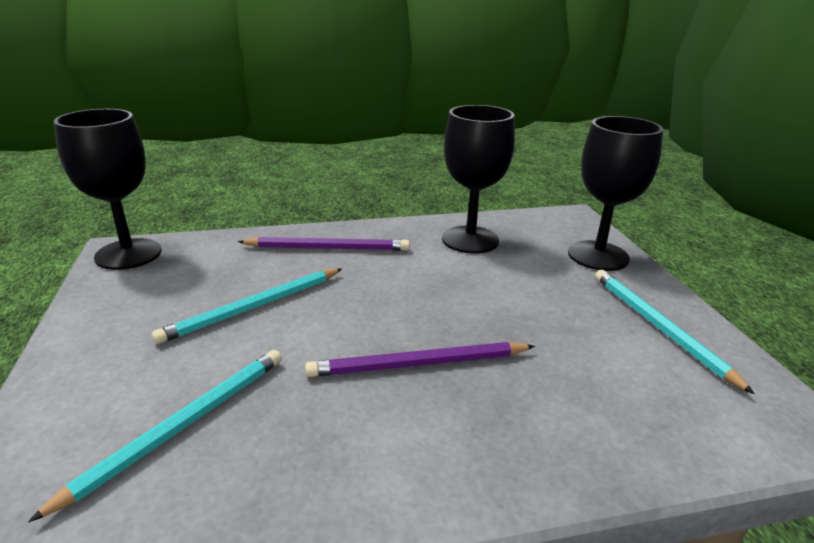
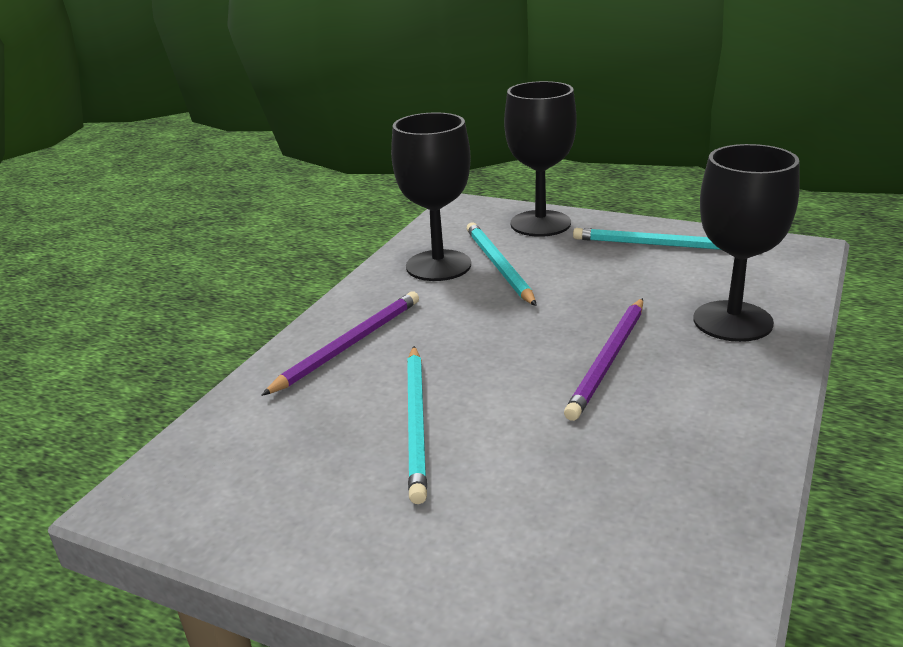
camera: 50 degrees left, 0 degrees up
turquoise pencil [28,350,282,522] -> turquoise pencil moved to [466,222,537,306]
black goblet [54,109,162,270] -> black goblet moved to [693,144,800,342]

